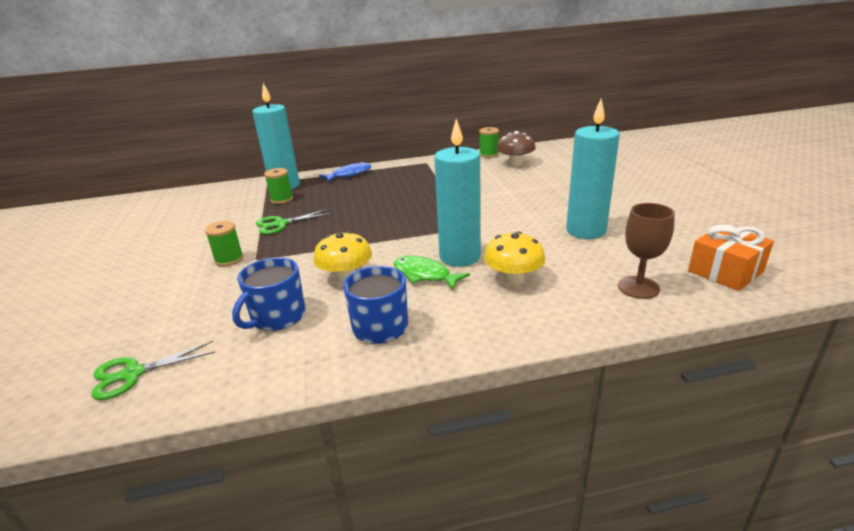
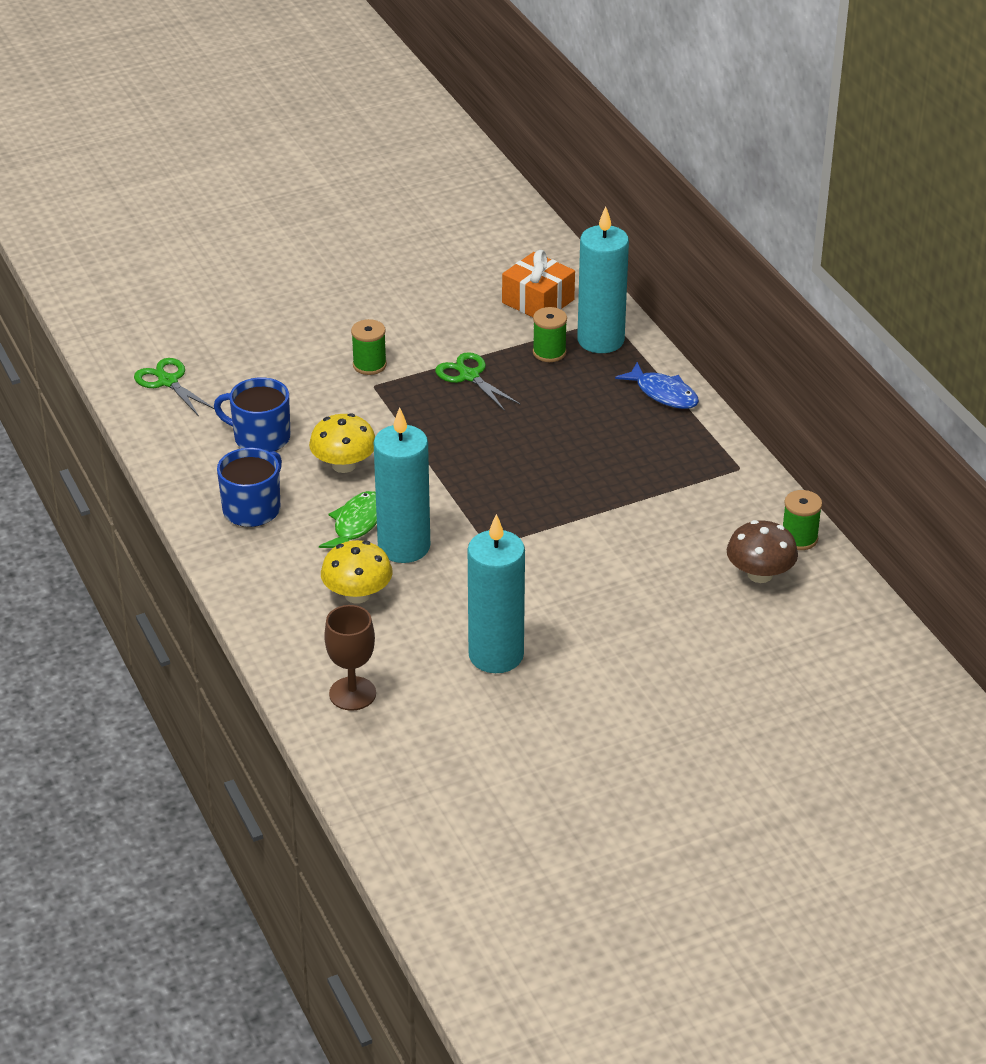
camera: 75 degrees right, 10 degrees up
orange gift [688,224,774,291] -> orange gift moved to [502,250,575,317]

